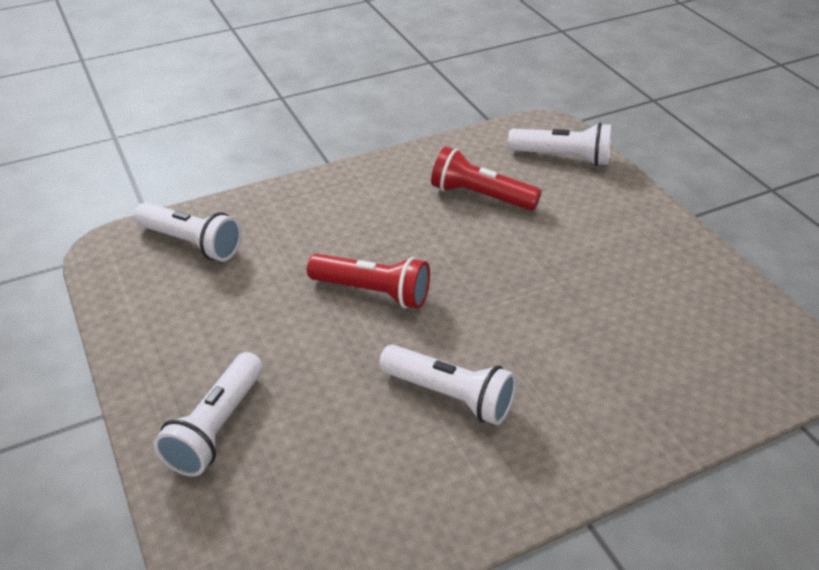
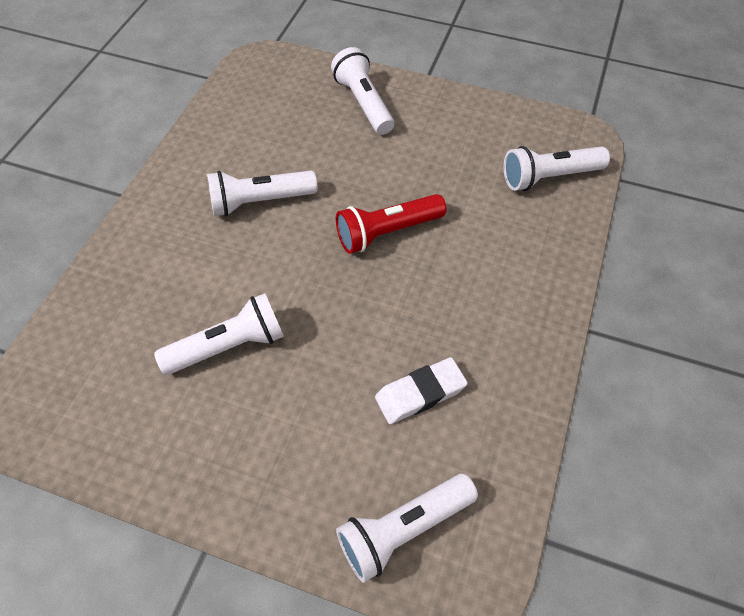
camera: 135 degrees right, 15 degrees up
red flashlight [431,147,541,211] -> white eraser [375,357,468,424]
none -> white flashlight [154,293,284,375]

